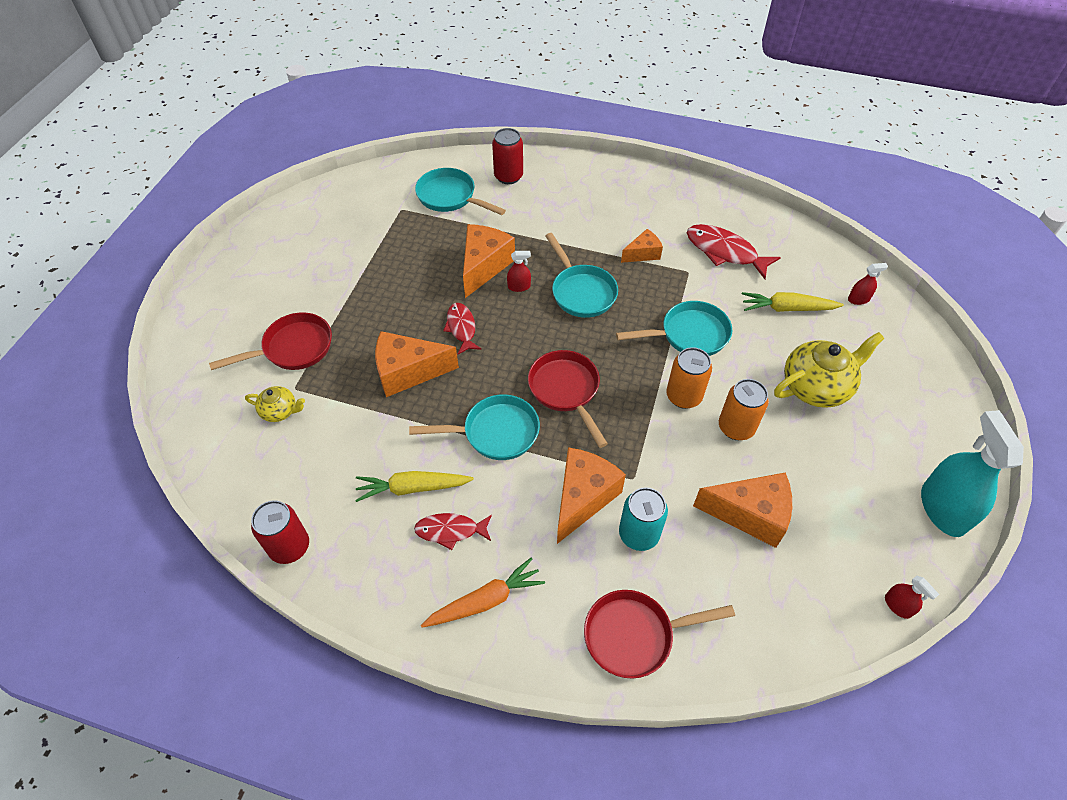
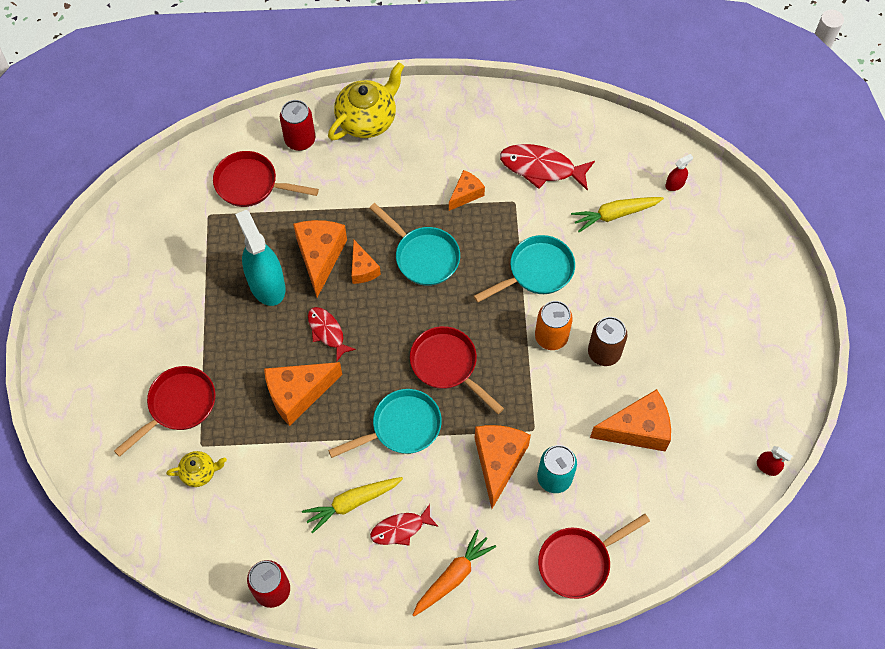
camera: 20 degrees left, 10 degrees up
turquoise pan [415,168,506,215] -> red pan [213,151,319,207]
red spray bottle [507,251,531,292] -> orange cheese [351,240,381,284]
orange can [719,379,769,440] -> brown can [588,317,628,366]
yellow teapot [774,332,884,408] -> yellow teapot moved to [328,62,404,140]
turquoise spray bottle [921,410,1024,537] -> turquoise spray bottle moved to [235,210,285,306]

